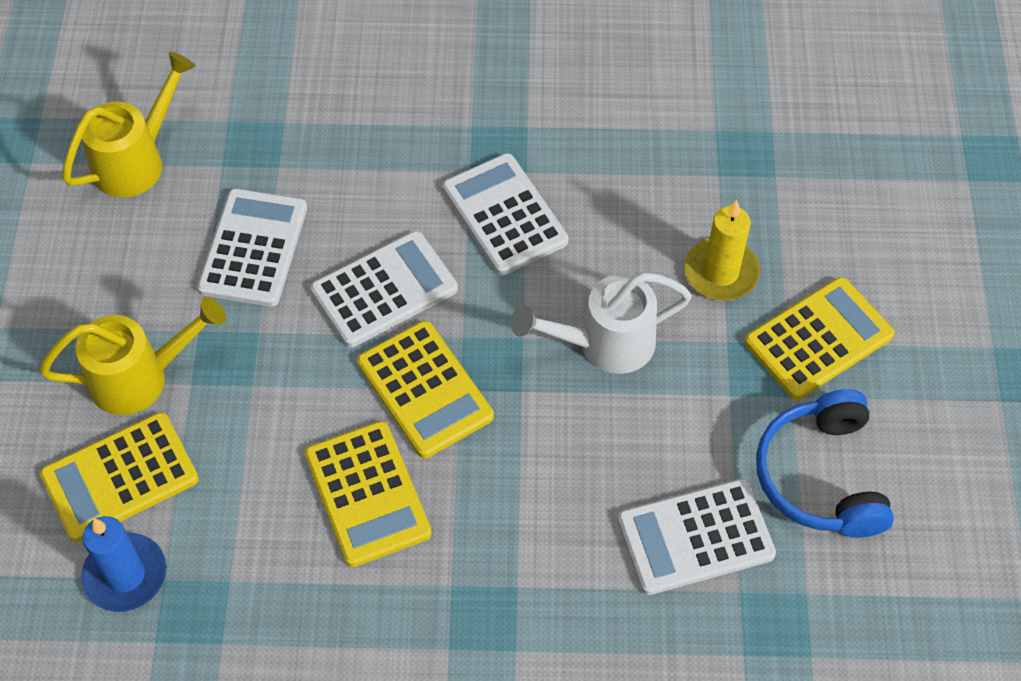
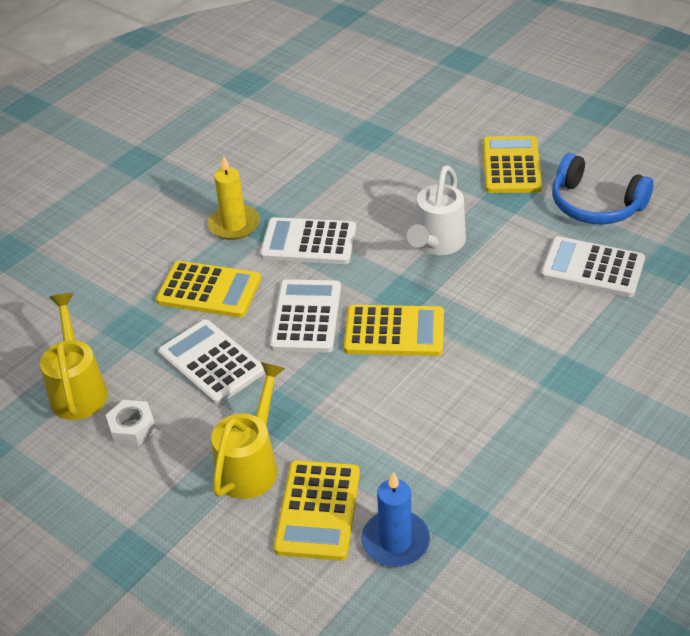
camera: 50 degrees left, 15 degrees down
yellow calculator [305,421,432,567] -> yellow calculator moved to [156,261,261,318]
white calculator [617,479,776,595] -> white calculator turned 90 degrees clockwise [541,236,645,297]
yellow candle [684,200,760,301] -> yellow candle moved to [208,155,260,240]
none -> white nut [106,400,156,446]

